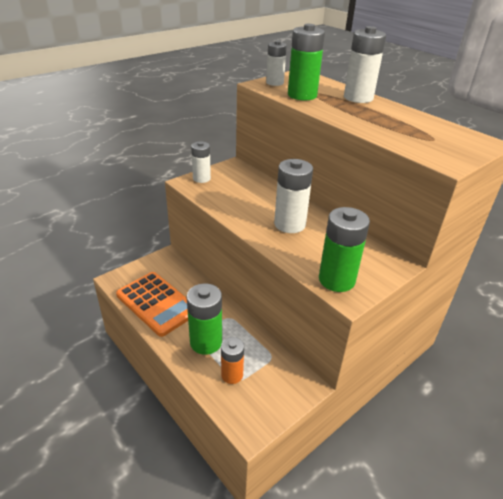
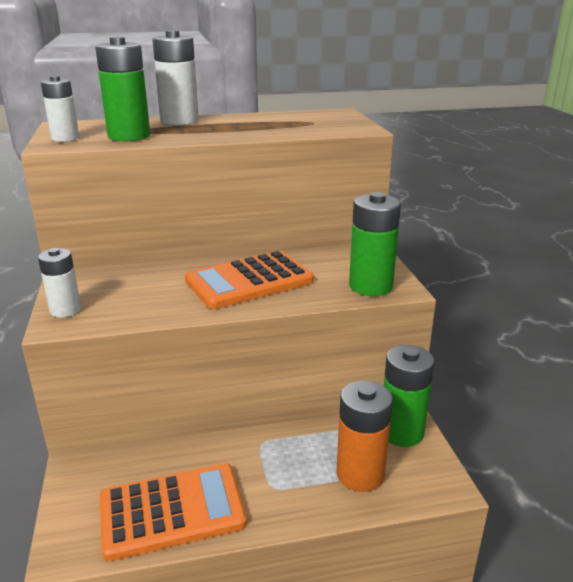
camera: 60 degrees left, 10 degrees down
green battery [187,283,222,355] -> green battery moved to [384,345,434,447]
orange battery [221,337,244,384] -> orange battery [336,381,393,492], size x1.56
white battery [274,159,313,233] -> orange calculator [185,251,314,309]

